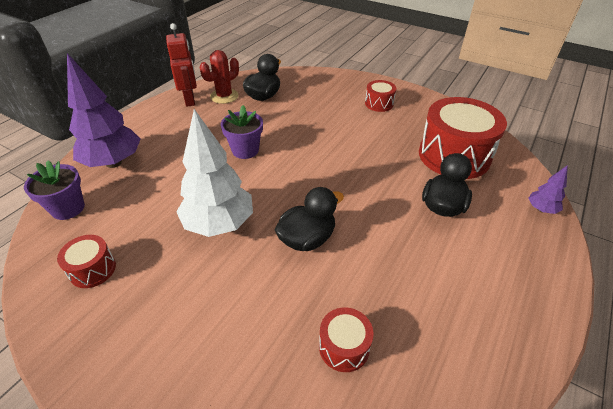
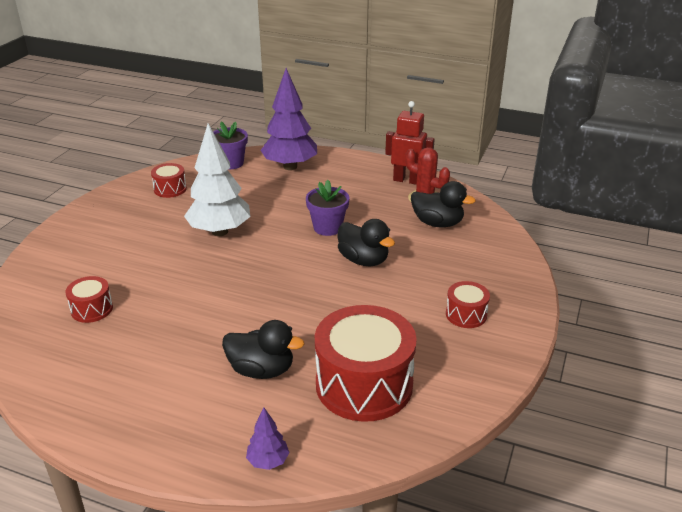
camera: 80 degrees right, 10 degrees down
red robot [166,23,197,107] -> red robot turned 135 degrees counterclockwise [385,101,435,185]
black duck [274,187,344,251] -> black duck moved to [337,219,395,266]

